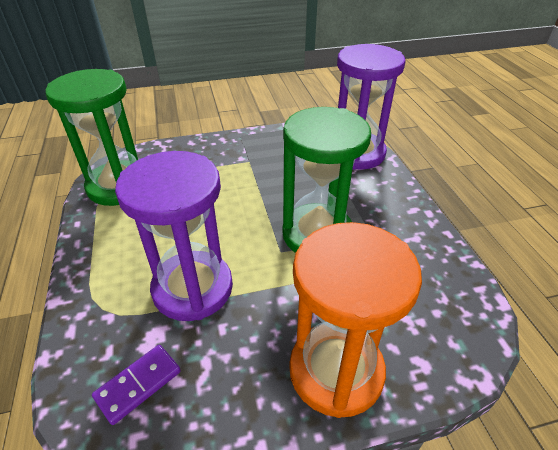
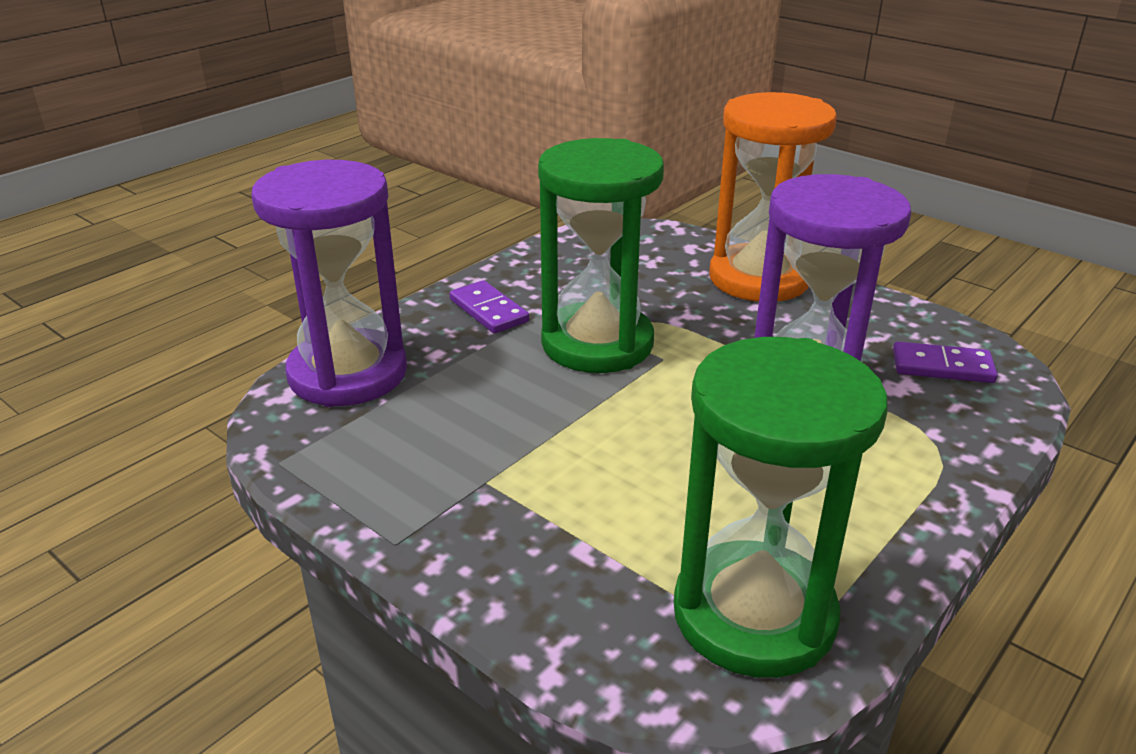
camera: 125 degrees left, 10 degrees down
none -> purple domino [449,280,529,334]

